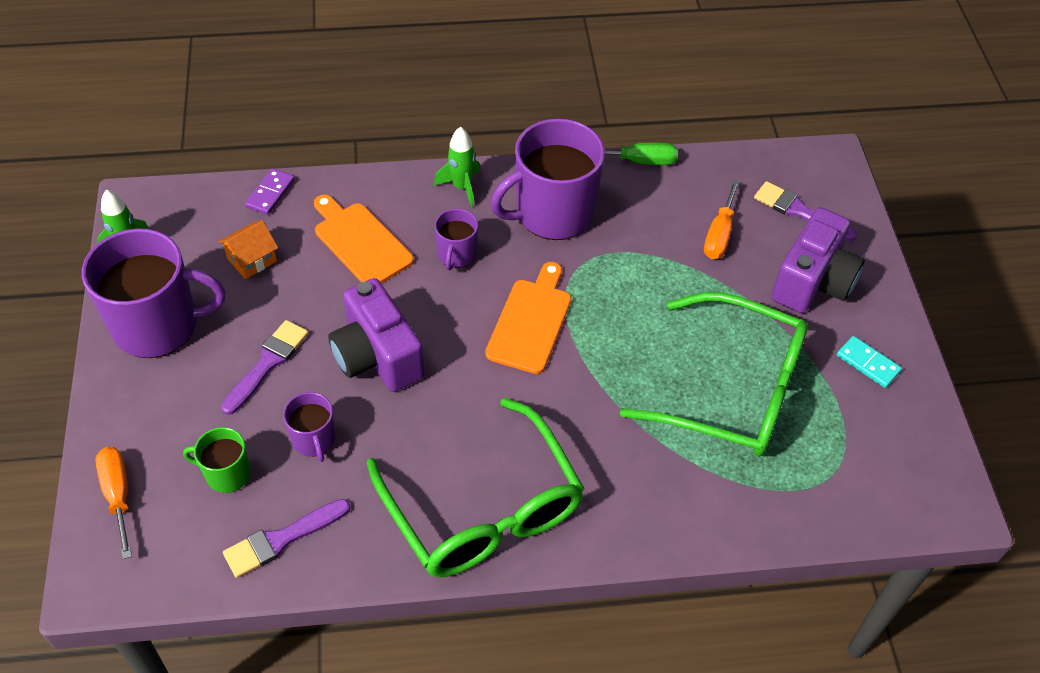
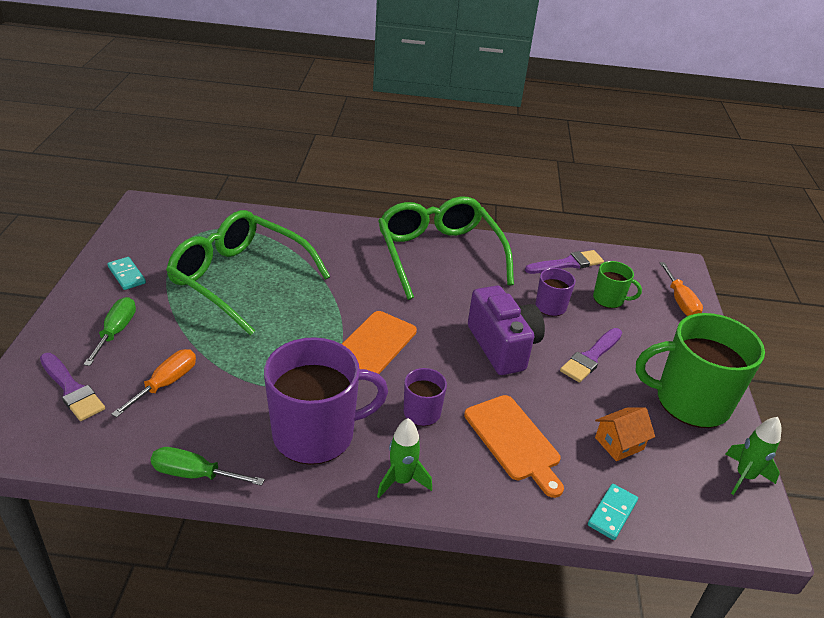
camera: 170 degrees left, 15 degrees down
purple mug [82,228,225,358] -> green mug [636,313,765,428]
purple domino [245,168,295,215] -> turquoise domino [588,484,638,540]
purple camera [772,207,865,313] -> green screwdriver [83,297,136,366]

